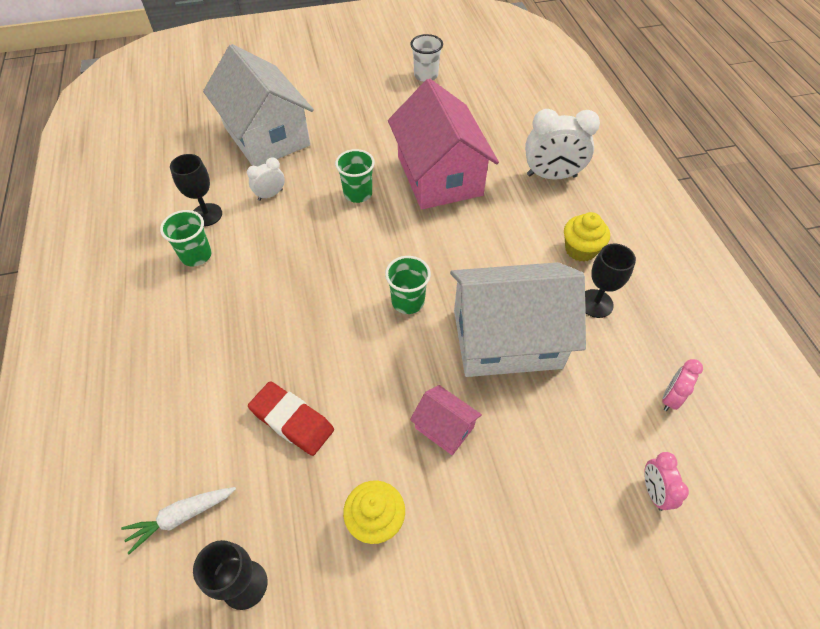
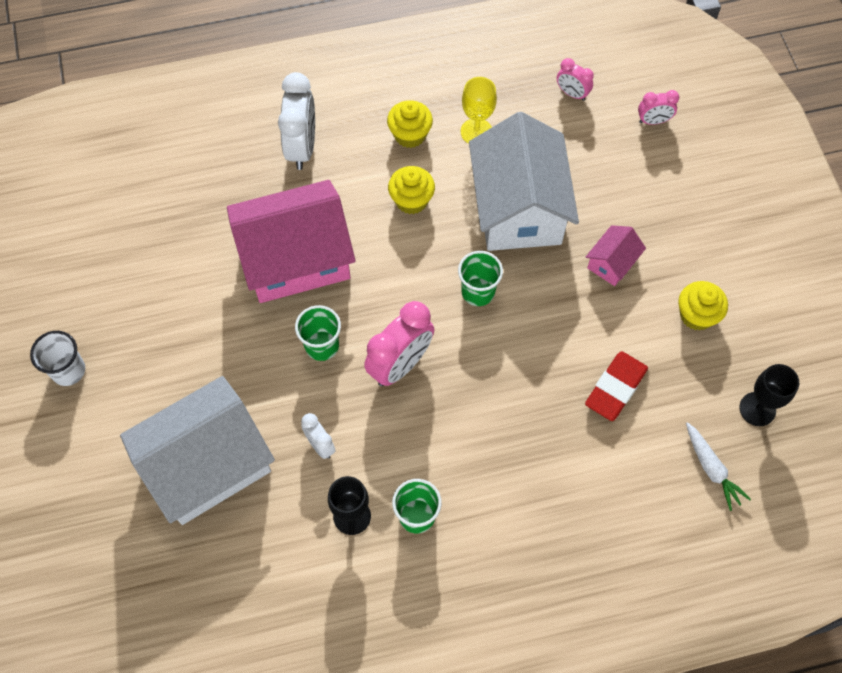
camera: 90 degrees left, 10 degrees up
white cup [411,34,443,82] -> white cup moved to [30,331,85,386]
black goblet [585,244,636,318] -> yellow goblet [461,77,497,144]
none -> pink clock [364,301,434,386]
none -> yellow cupcake [388,166,435,214]

